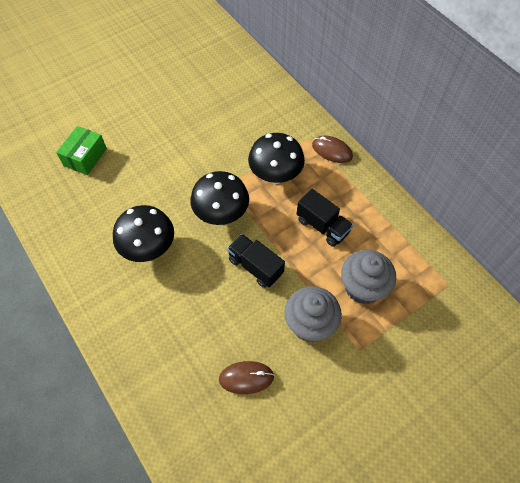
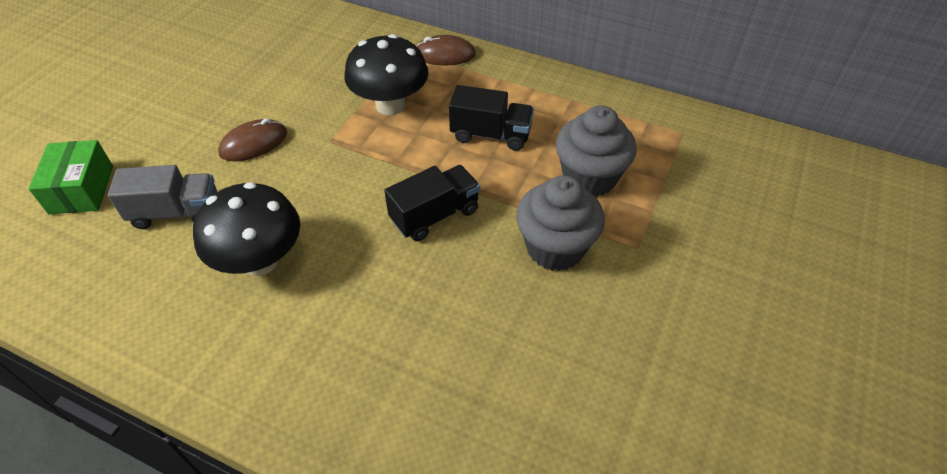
camera: 30 degrees left, 10 degrees down
black mushroom [190,171,249,225] -> none
brown mouse [219,361,274,394] -> brown mouse moved to [218,119,287,161]
black truck [227,234,285,288] -> black truck turned 135 degrees clockwise [384,165,480,241]
none -> grey truck [108,165,217,229]

